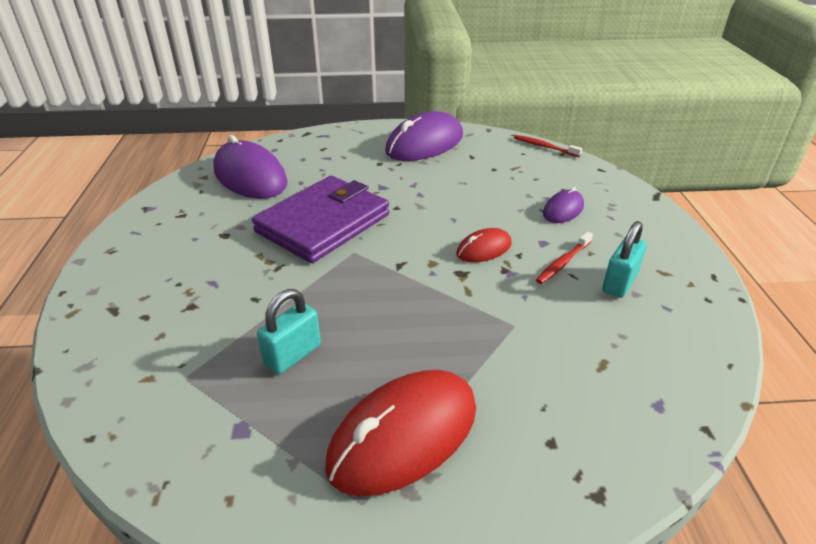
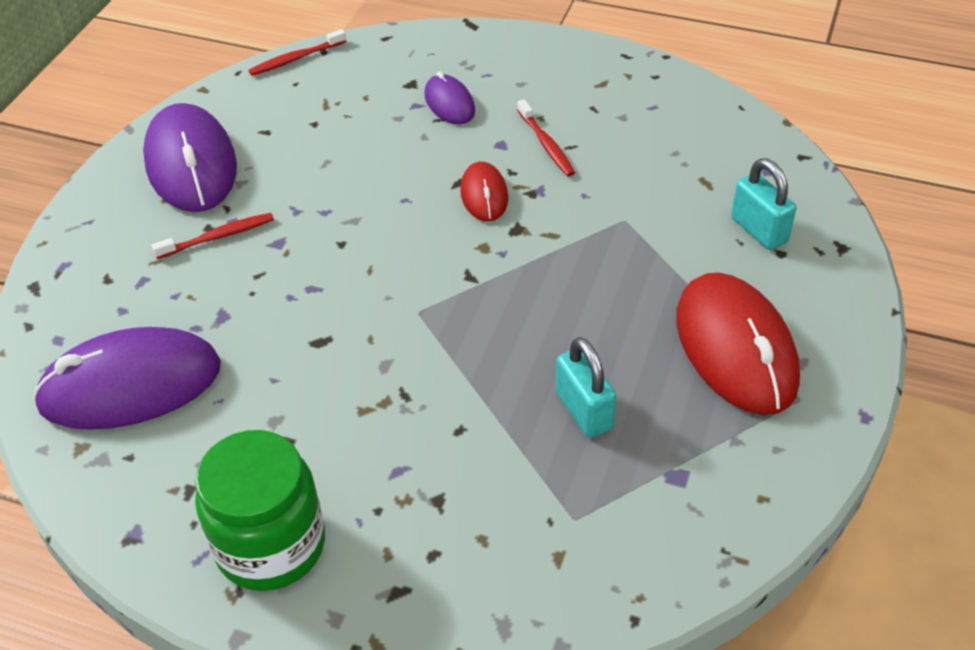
camera: 65 degrees left, 10 degrees up
purple wallet [252,176,389,263] -> none
turquoise padlock [602,221,647,298] -> turquoise padlock moved to [731,158,796,250]
none -> red toothbrush [152,213,274,259]
none -> green jar [195,430,325,591]

